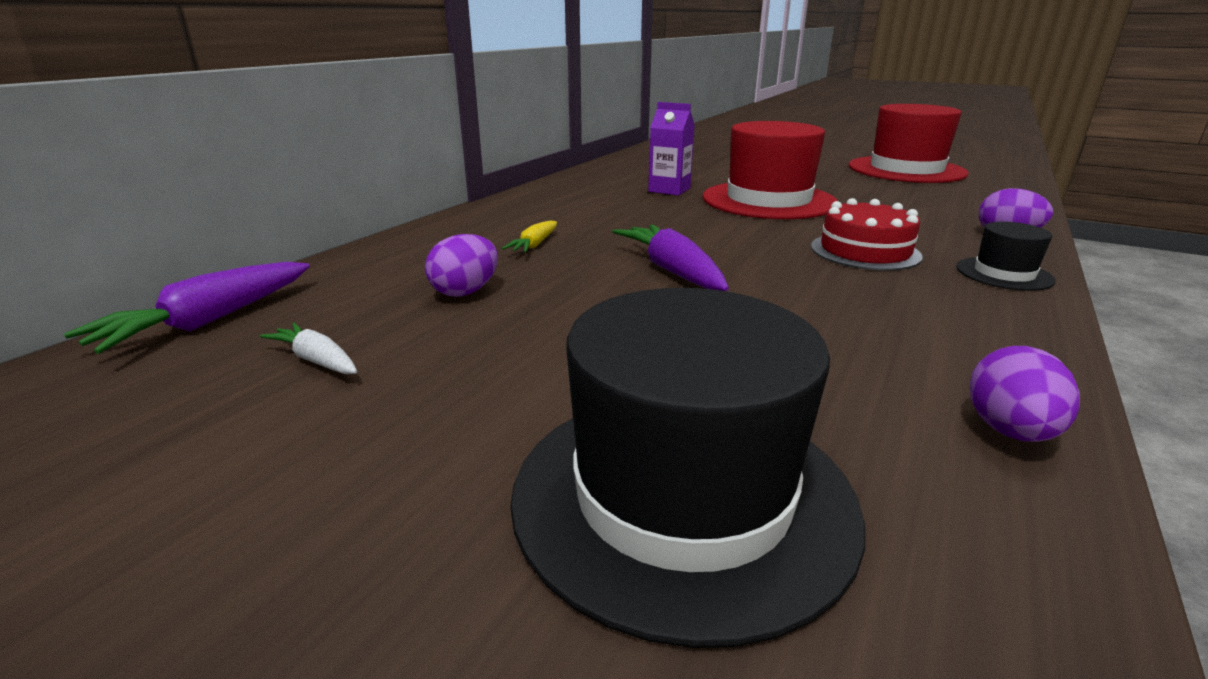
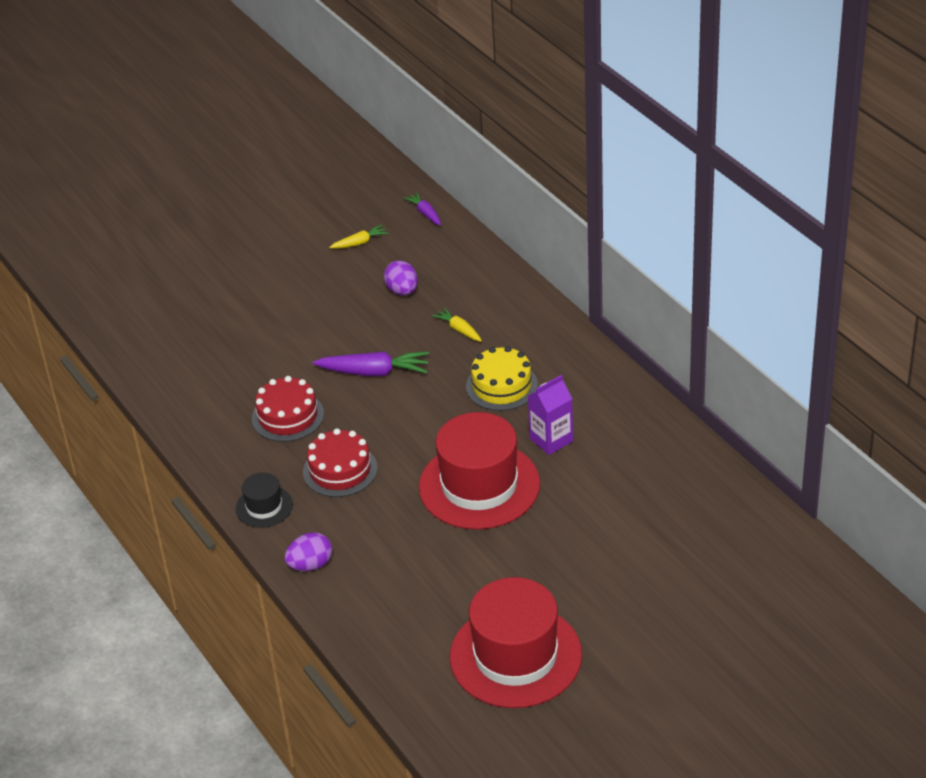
camera: 120 degrees right, 15 degrees up
purple carrot [64,262,310,354] -> purple carrot [403,192,441,226], size x0.57
white carrot [260,323,357,374] -> yellow carrot [329,225,389,249]
black hat [510,288,865,648] -> none
purple egg [970,346,1080,442] -> none
none -> red cake [252,376,324,442]
none -> yellow cake [466,346,538,411]

